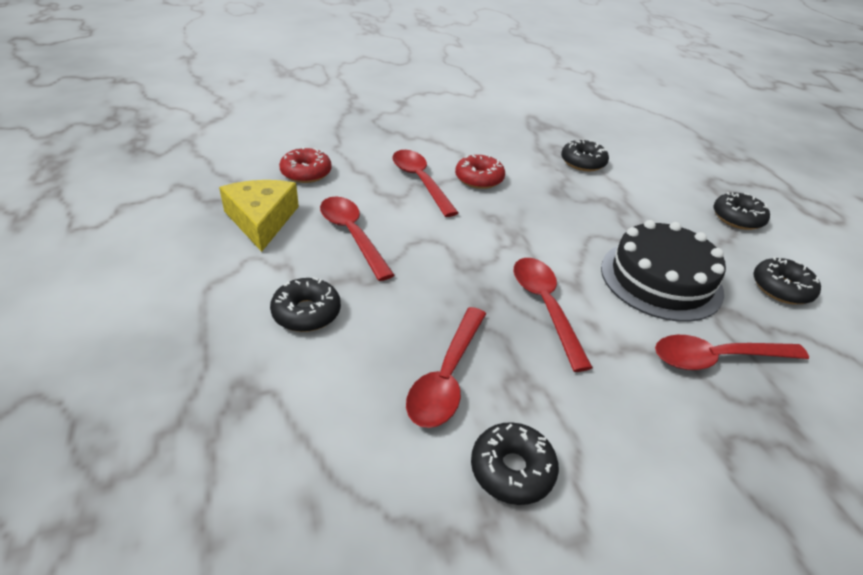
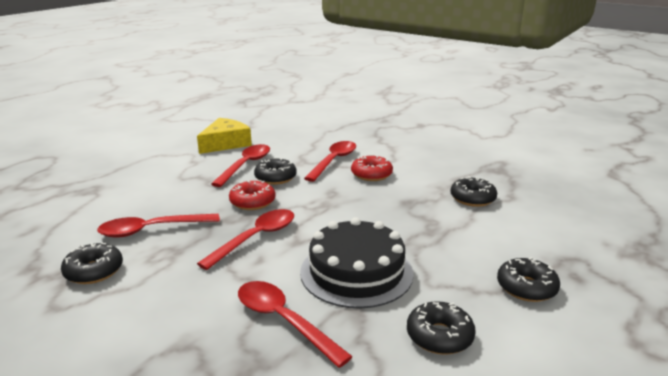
camera: 55 degrees right, 15 degrees down
black donut [270,277,341,332] -> black donut moved to [254,158,297,185]
red donut [279,147,332,183] -> red donut moved to [229,180,275,210]

